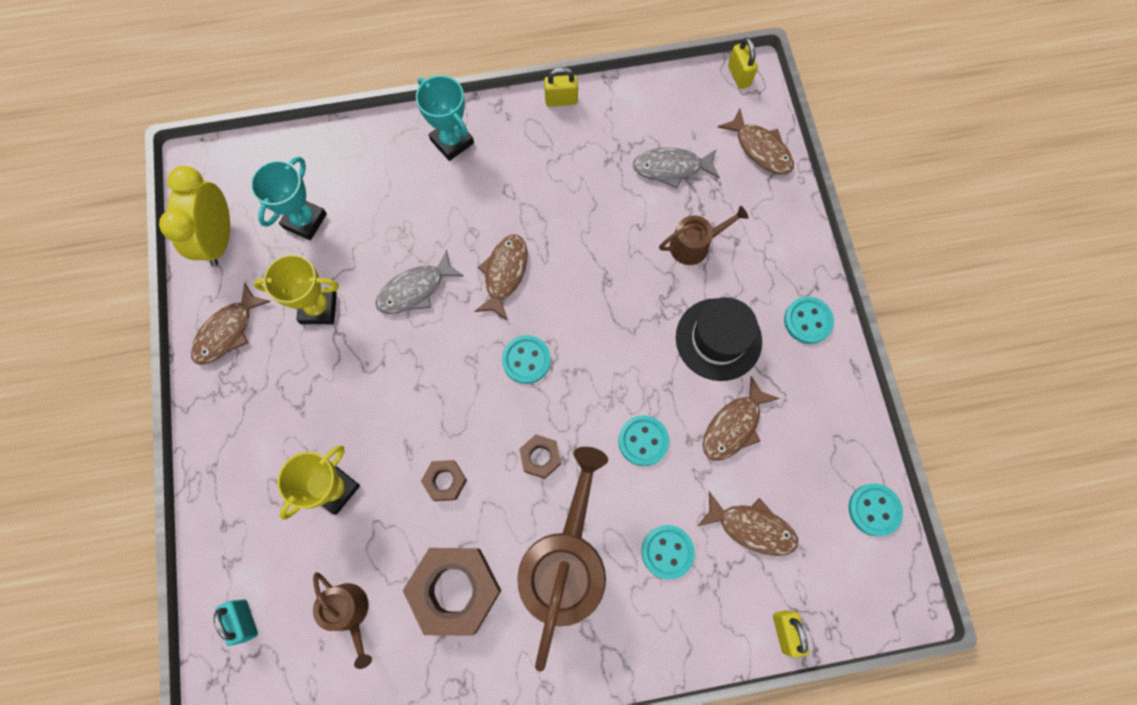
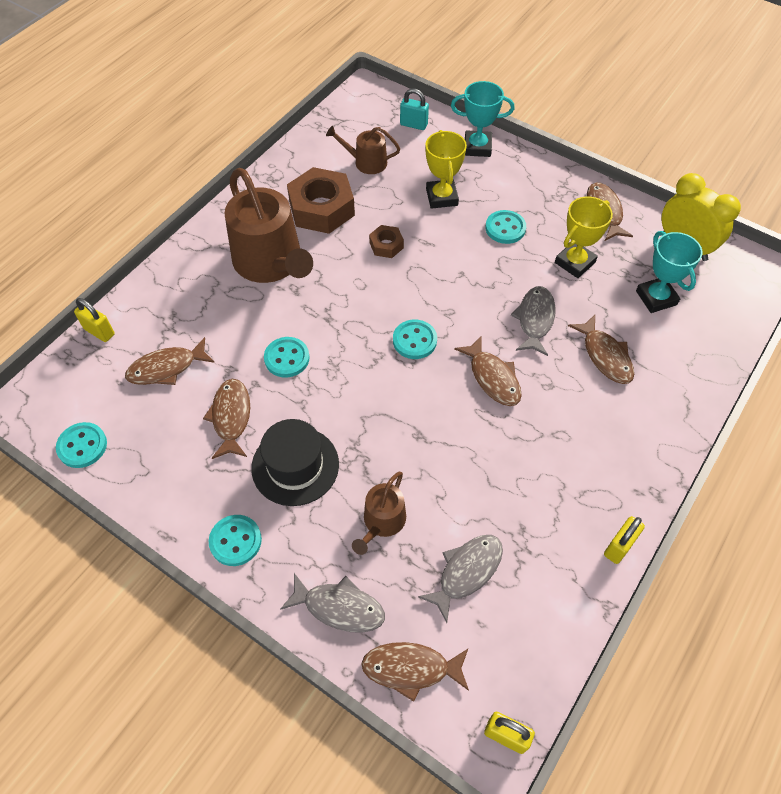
camera: 135 degrees right, 15 degrees down
turquoise trophy [416,75,474,161] -> turquoise trophy moved to [451,81,514,157]
brown nut [519,435,561,479] -> none
turquoise button [642,525,695,579] -> turquoise button moved to [485,210,526,244]
none -> grey fish [280,573,385,633]
none -> brown fish [568,315,634,384]

